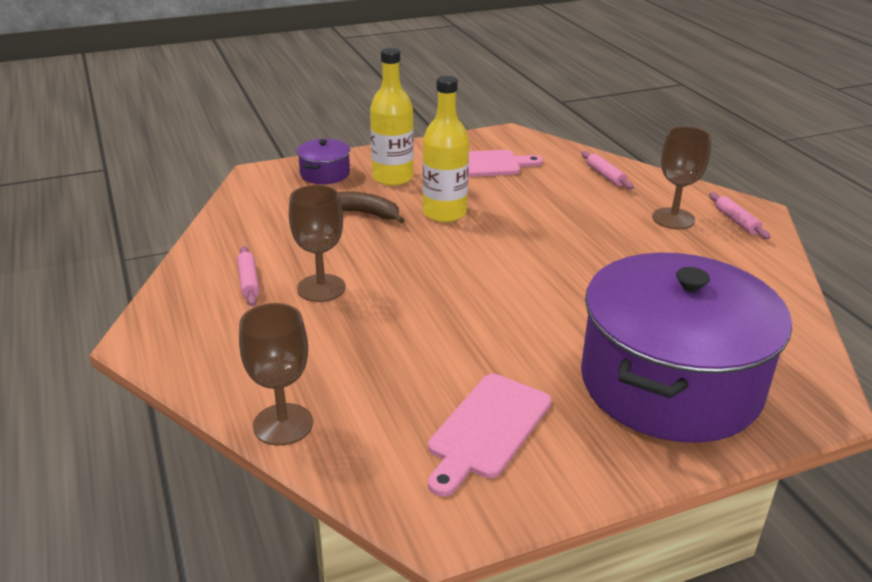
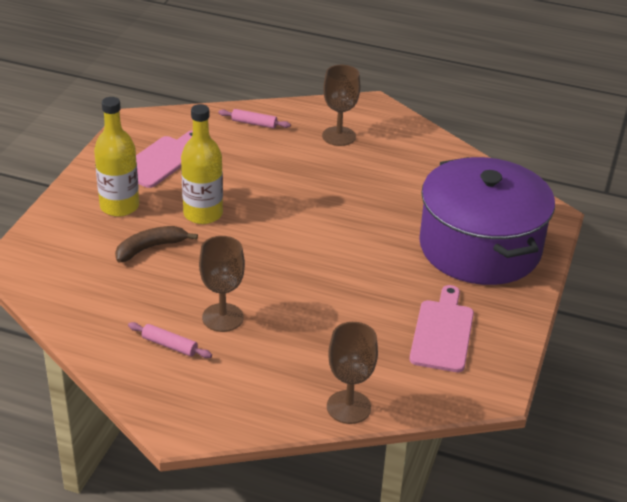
camera: 50 degrees left, 5 degrees up
purple pot [297,139,350,184] -> none
pink cutting board [428,374,551,496] -> pink cutting board turned 150 degrees counterclockwise [409,285,474,372]
pink rolling pin [709,192,770,239] -> none

